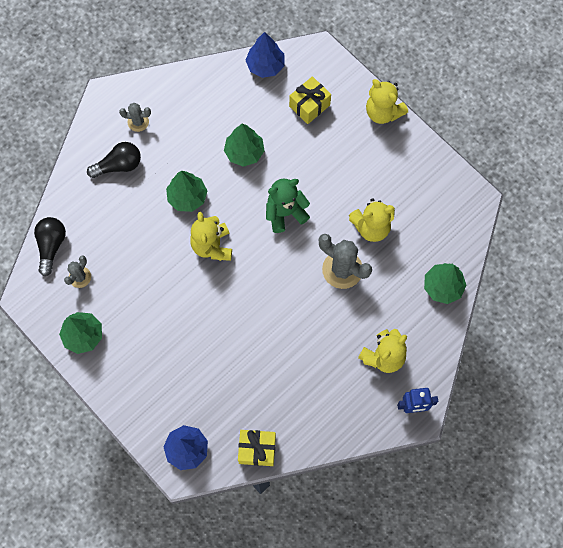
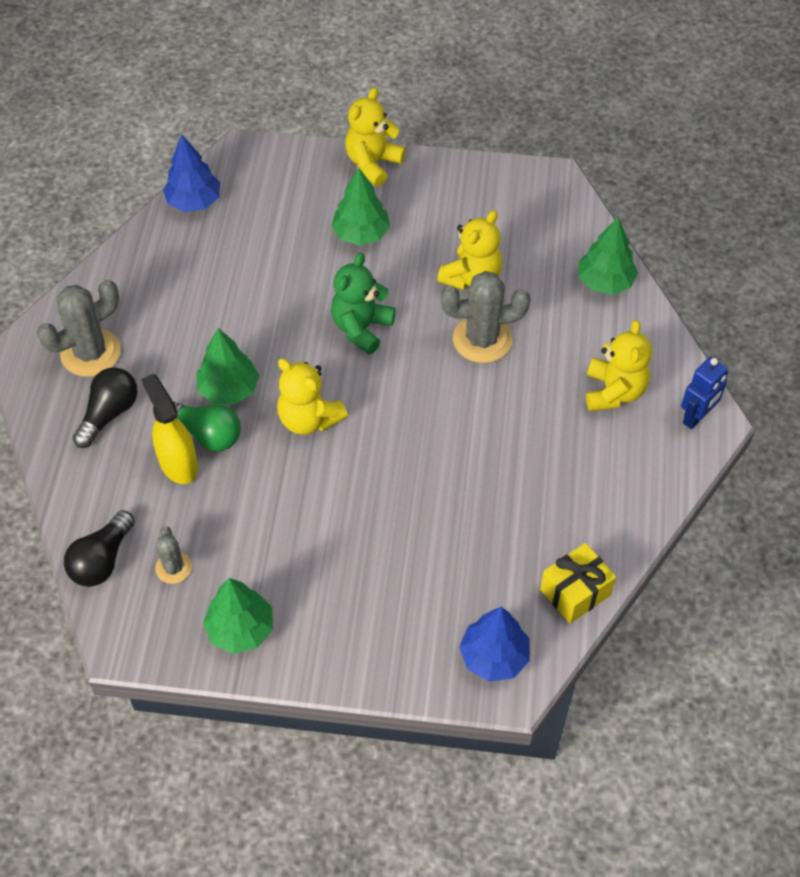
camera: 40 degrees left, 15 degrees down
black light bulb [34,217,66,276] -> black light bulb turned 120 degrees counterclockwise [64,510,135,587]
grey cactus [119,103,151,132] -> grey cactus [37,279,121,377], size x1.81
green tree [224,123,264,167] -> green tree moved to [331,168,390,246]
yellow gift [289,76,331,124] -> none
yellow teddy bear [366,79,408,124] -> yellow teddy bear turned 120 degrees clockwise [345,88,406,186]
none -> yellow spray bottle [141,374,198,484]
none -> green light bulb [174,402,241,451]

